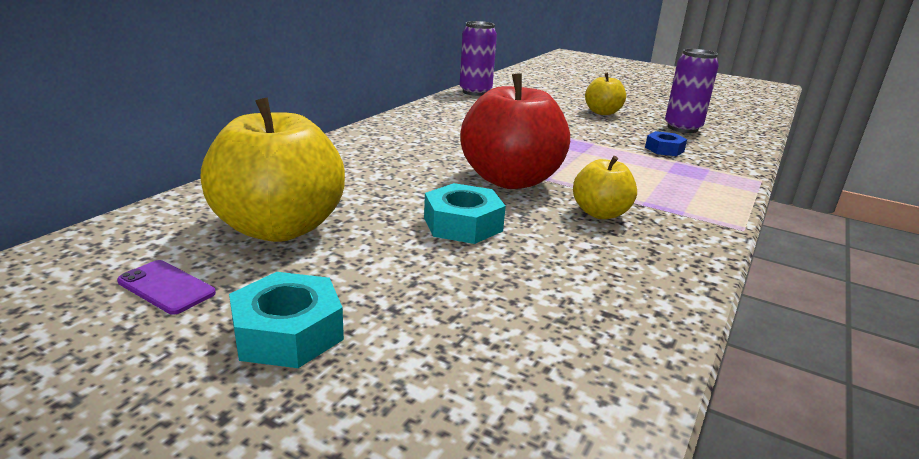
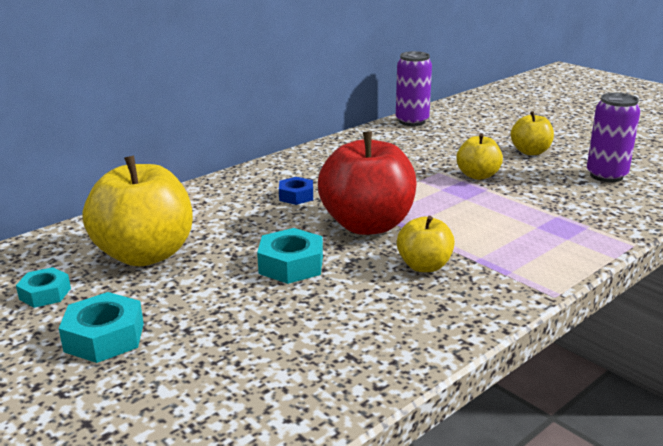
camera: 20 degrees right, 0 degrees up
purple phone [117,260,216,315] -> turquoise nut [16,267,71,308]
blue nut [645,131,687,156] -> blue nut moved to [279,177,313,205]
none -> yellow apple [456,134,503,180]

